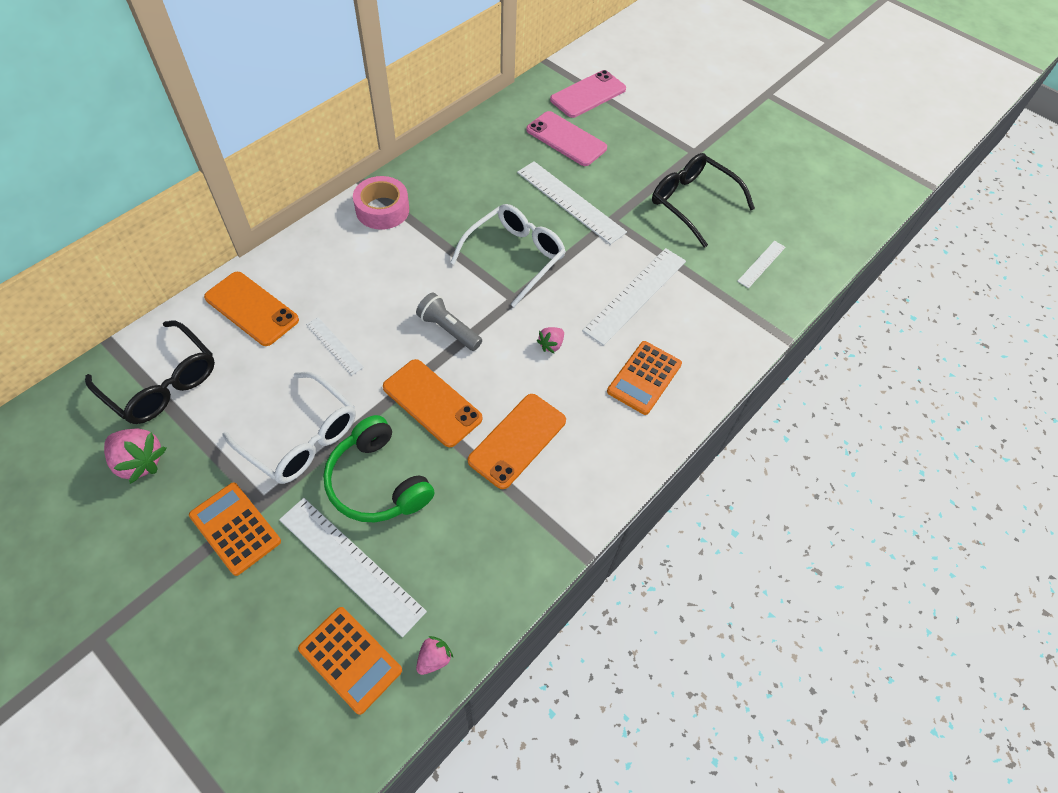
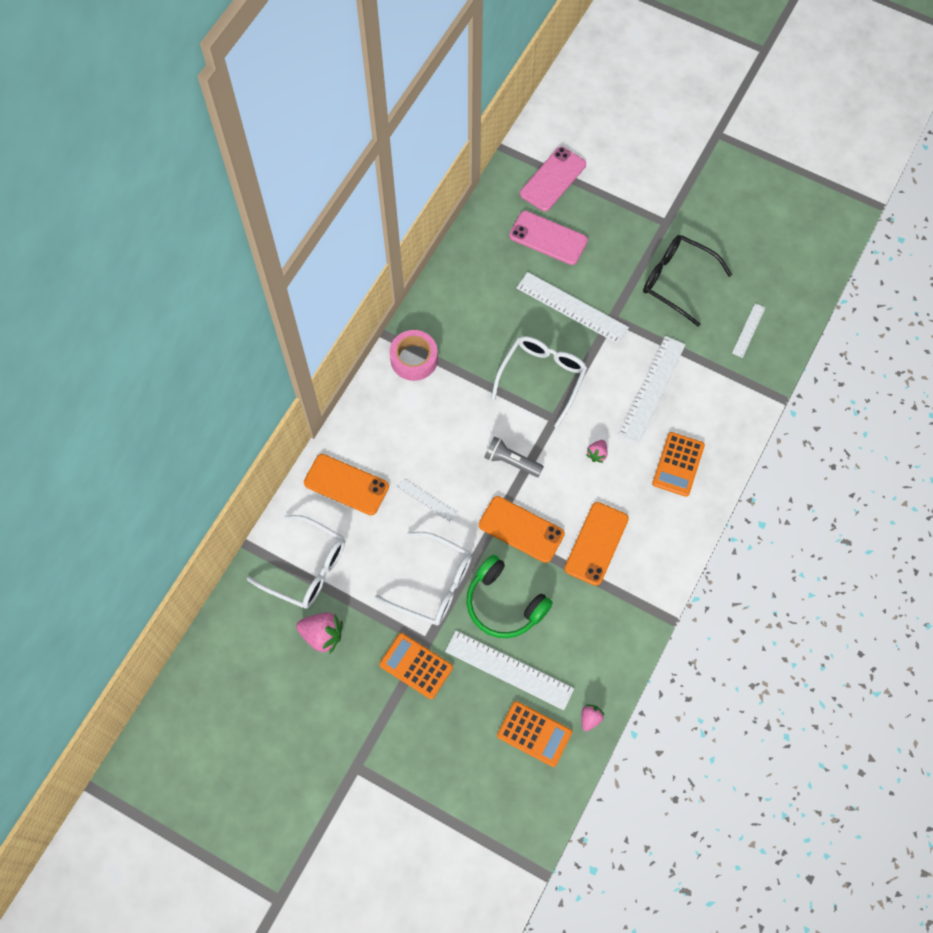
camera: 10 degrees left, 10 degrees up
black glasses [85,320,215,424] -> white glasses [247,515,345,609]

